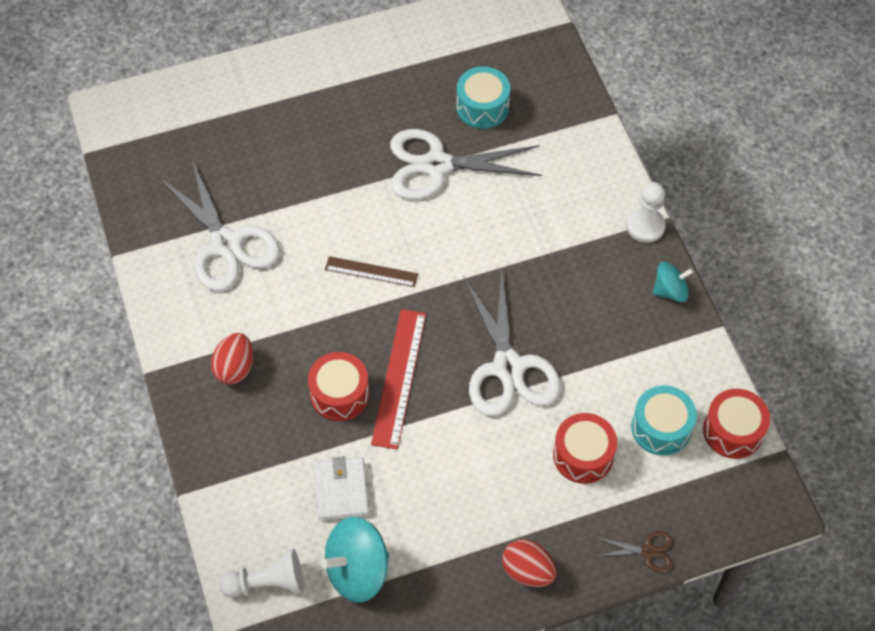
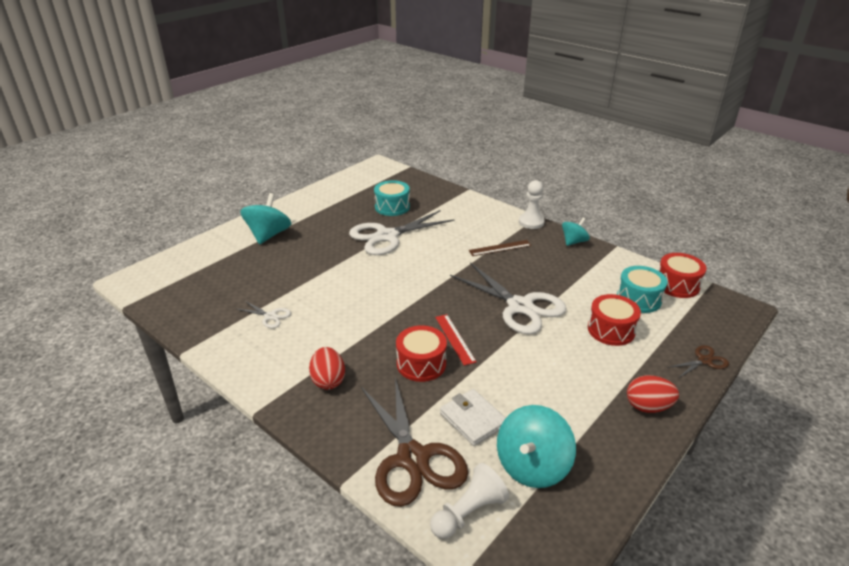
camera: 30 degrees left, 25 degrees down
white scissors [159,160,280,291] -> white scissors [237,300,291,328], size x0.45
brown ruler [325,256,418,287] -> brown ruler moved to [469,240,532,256]
red ruler [371,309,426,449] -> red ruler [435,314,477,366], size x0.62
none -> turquoise spinning top [240,193,291,244]
none -> brown scissors [361,377,468,507]

